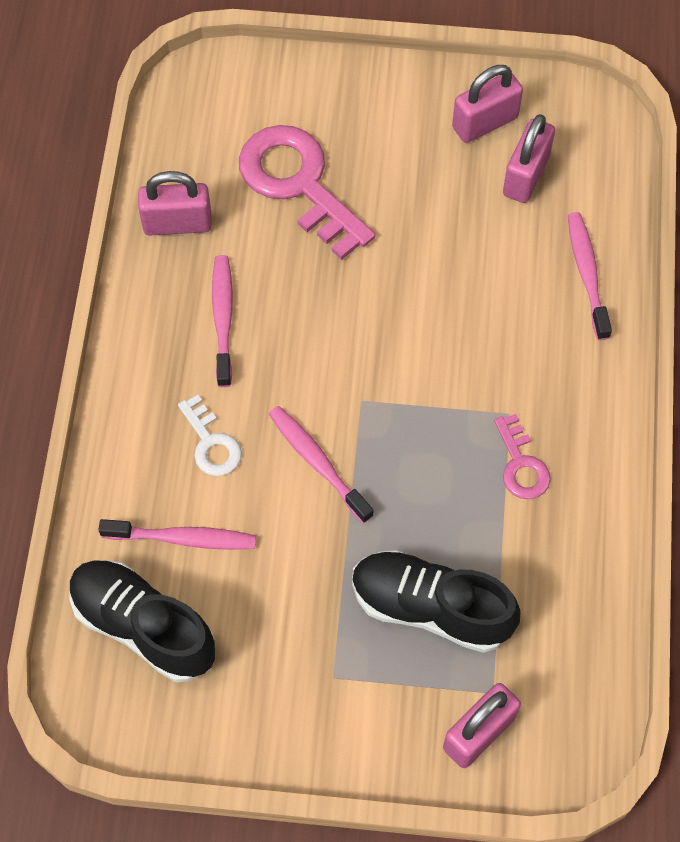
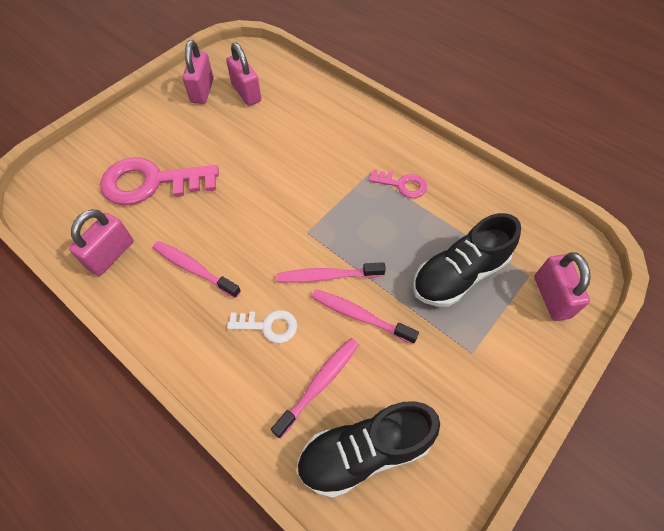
camera: 55 degrees left, 5 degrees down
pink toothbrush [568,212,612,340] -> pink toothbrush moved to [311,289,419,344]

